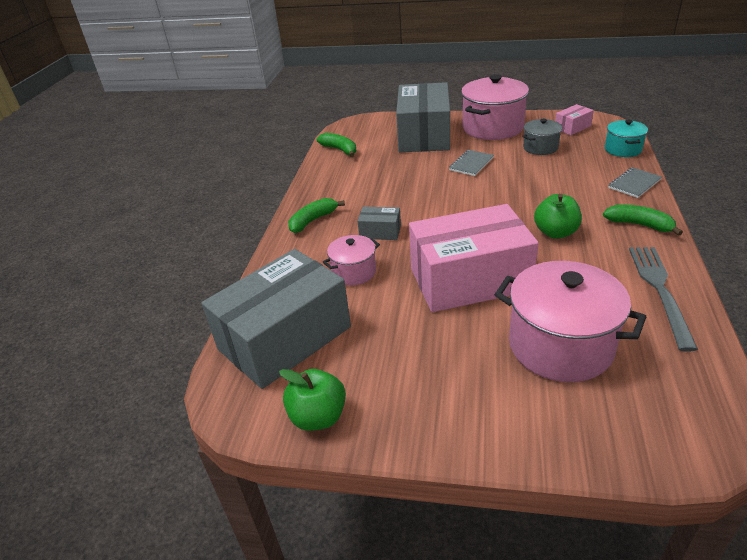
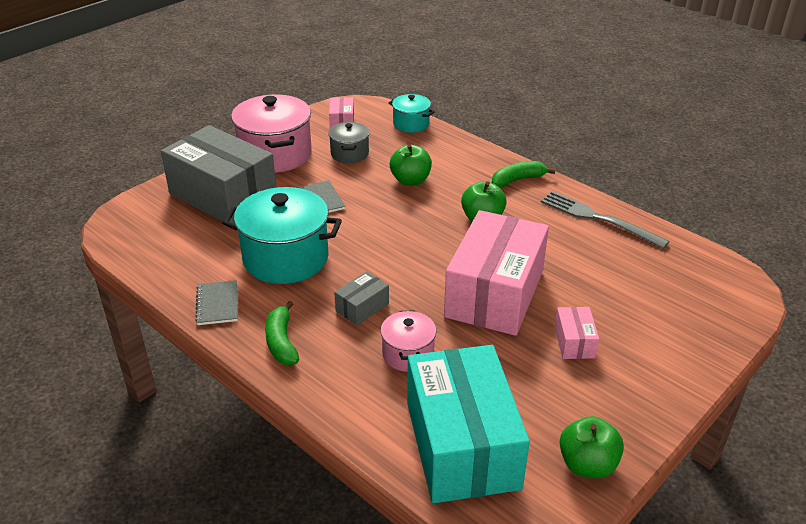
camera: 60 degrees left, 0 degrees up
grey box [201,249,351,389] -> turquoise box [407,345,530,503]
green banana [317,133,356,157] -> none
pink pot [494,261,646,382] -> none
grey notebook [608,167,662,198] -> grey notebook moved to [195,280,238,325]
none -> turquoise pot [222,187,342,284]
none -> green apple [390,144,432,186]
none -> pink box [554,307,599,359]

